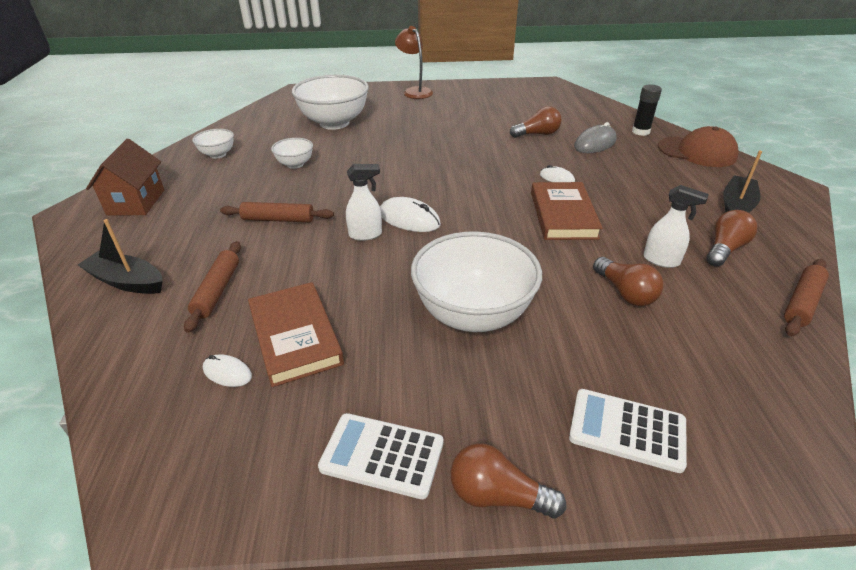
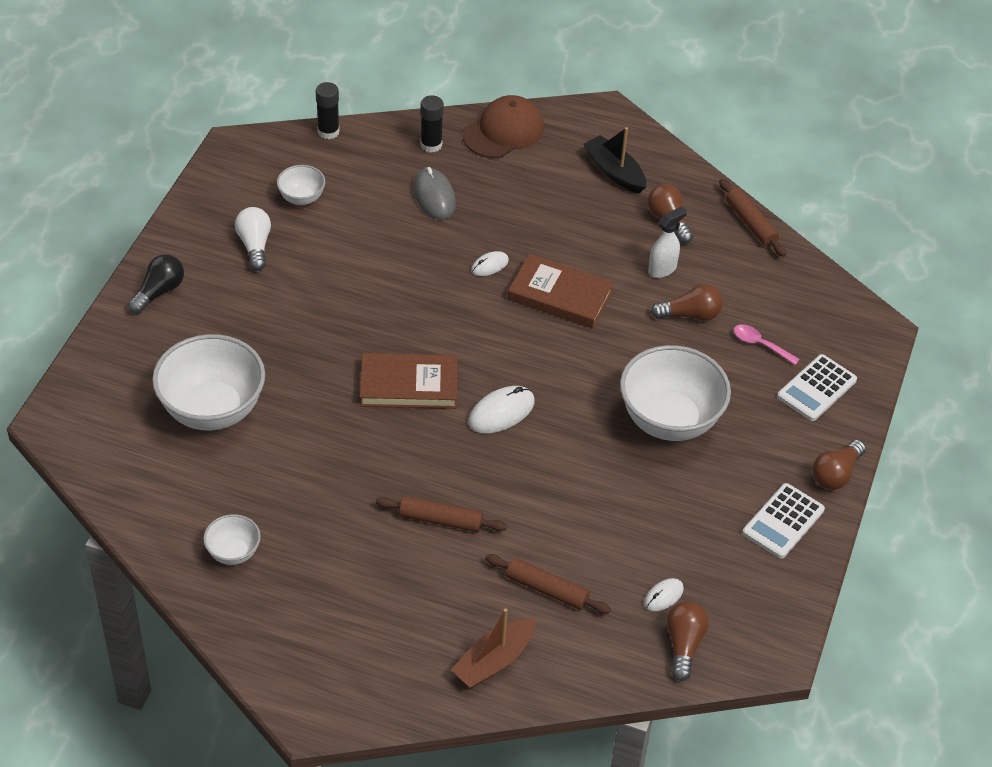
camera: 70 degrees left, 10 degrees up
black boat [78,219,163,294] -> brown boat [451,608,536,688]
brown house [86,139,164,215] -> none
brown rolling pin [220,202,334,222] -> brown rolling pin turned 75 degrees clockwise [376,496,507,532]
brown book [248,282,344,387] -> brown book moved to [360,353,458,409]
white bowl [271,138,313,169] -> white bowl moved to [277,165,325,205]
white spray bottle [346,164,382,241] -> none
brown lamp [395,26,433,99] -> black light bulb [128,254,184,314]
brown light bulb [510,106,561,138] -> brown light bulb moved to [666,601,709,681]
none -> white light bulb [235,207,271,271]
none -> black glue stick [316,82,340,139]
none -> pink spoon [734,325,800,365]

